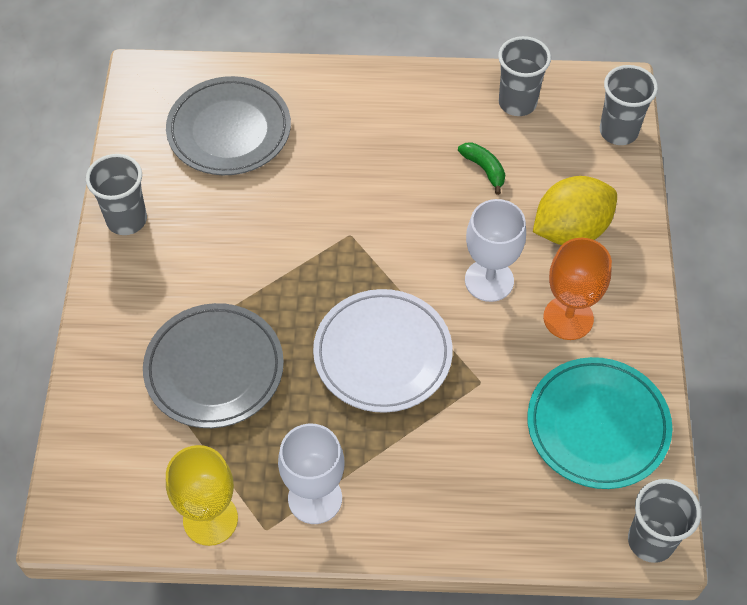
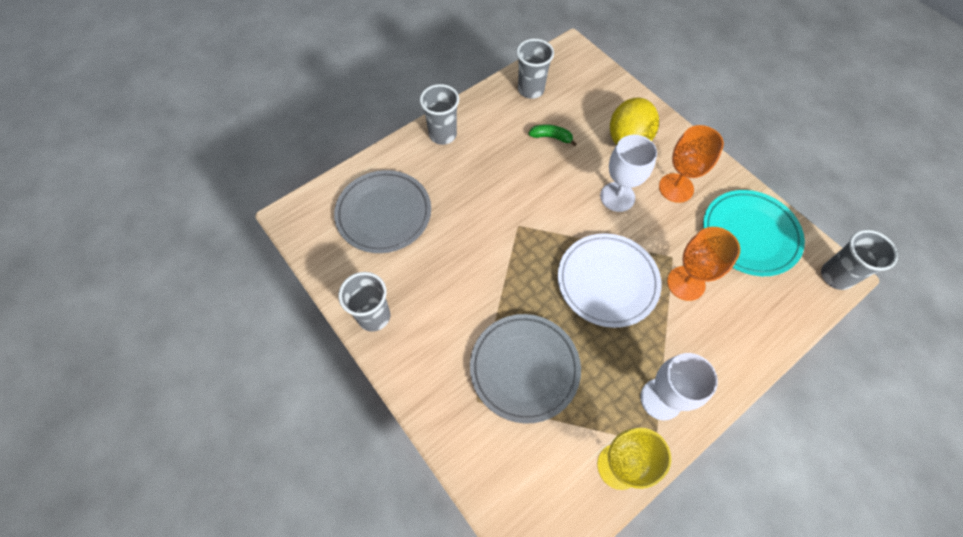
camera: 40 degrees left, 5 degrees up
grey cup [600,65,658,145] -> grey cup moved to [420,84,459,145]
none -> orange goblet [667,227,740,301]

